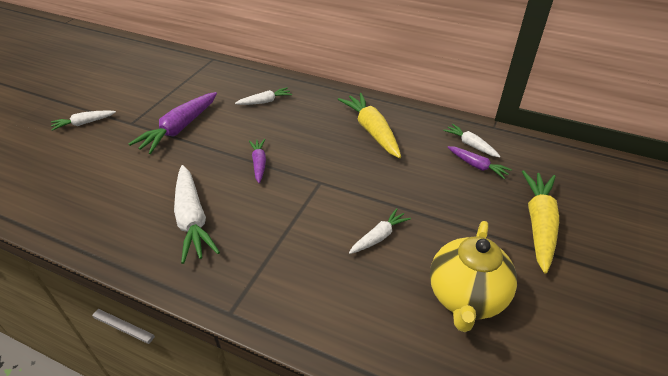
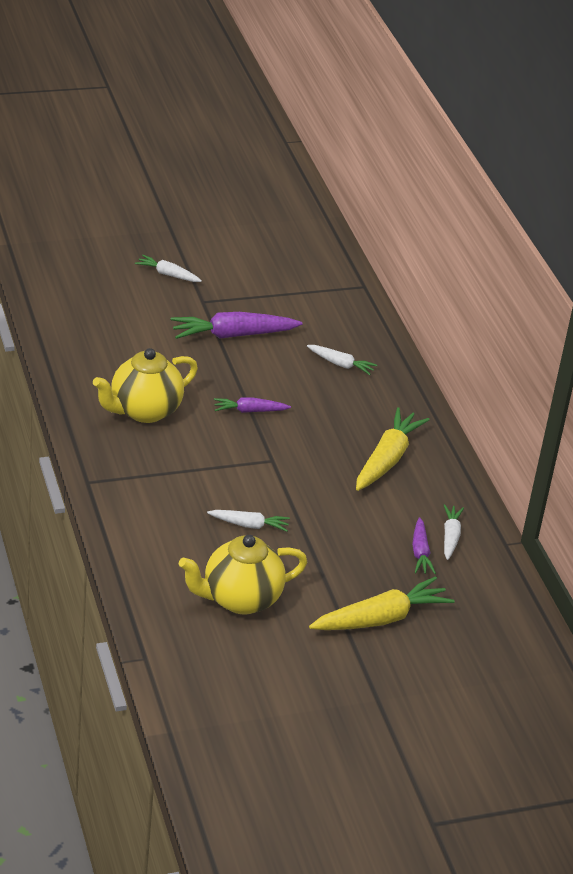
camera: 45 degrees right, 5 degrees down
white carrot [174,165,220,264] -> yellow teapot [93,348,198,423]
purple carrot [249,139,266,183] -> purple carrot turned 135 degrees counterclockwise [214,397,291,413]

